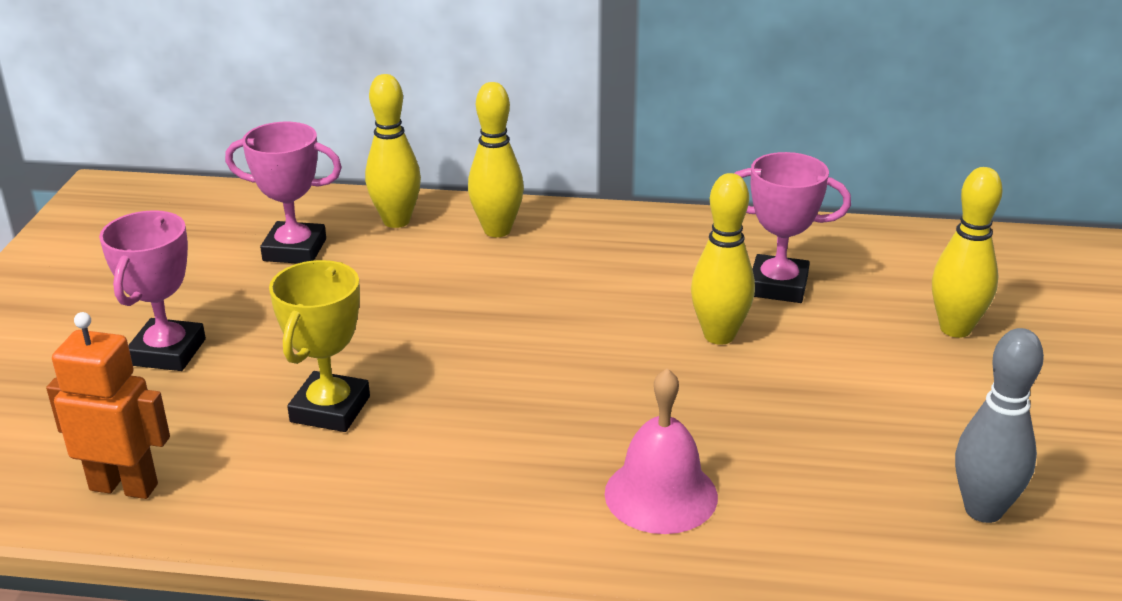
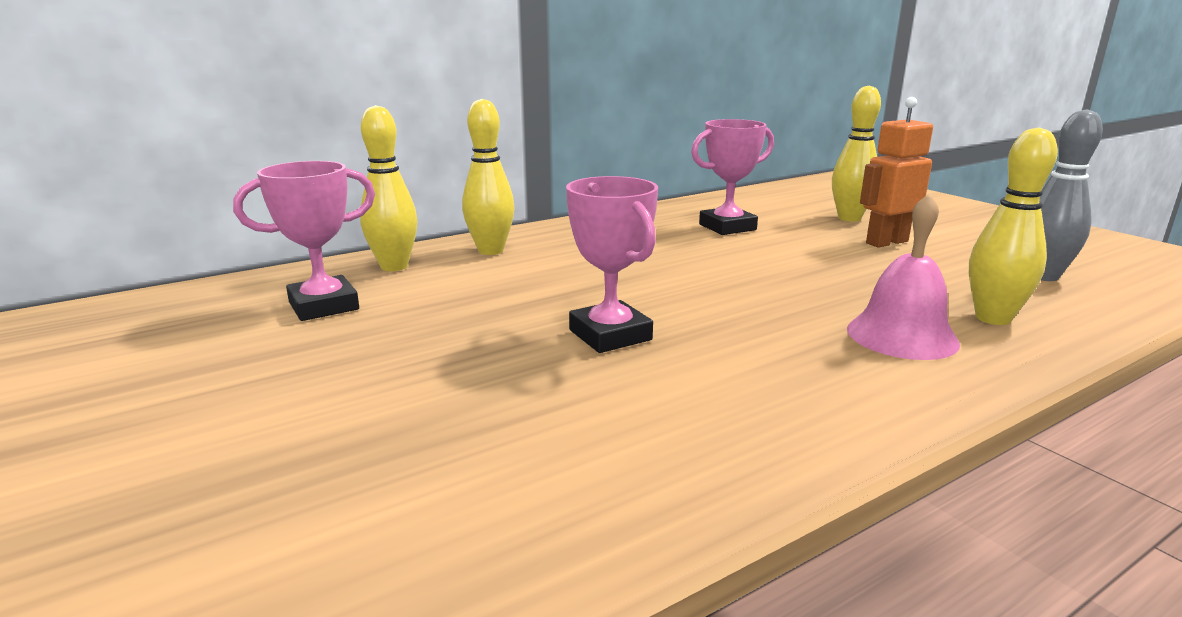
camera: 40 degrees left, 10 degrees down
orange robot [46,312,170,499] -> orange robot moved to [860,97,933,248]
pink trophy [99,210,206,371] -> pink trophy moved to [566,176,658,353]
yellow trophy [269,260,370,432] -> none
yellow bowling pin [691,173,755,345] -> yellow bowling pin moved to [969,127,1058,325]

